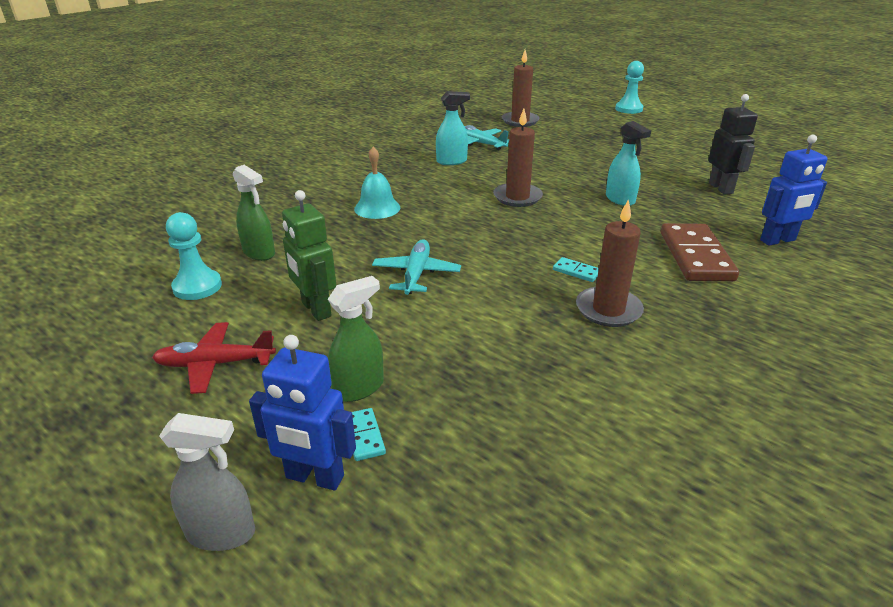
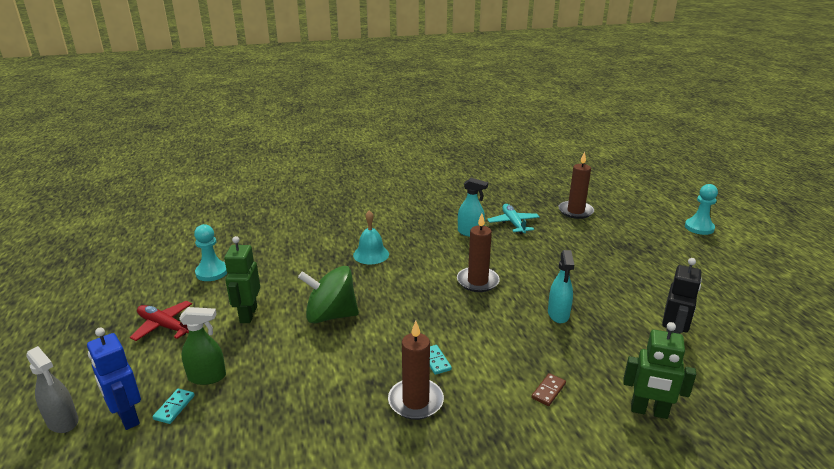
camera: 35 degrees right, 5 degrees down
green spray bottle [233,165,275,261] -> none
turquoise plane [372,239,461,295] -> green spinning top [298,266,359,323]
brown domino [661,223,739,281] -> brown domino [531,373,566,406], size x0.43
blue robot [760,135,828,246] -> green robot [623,322,696,419]

